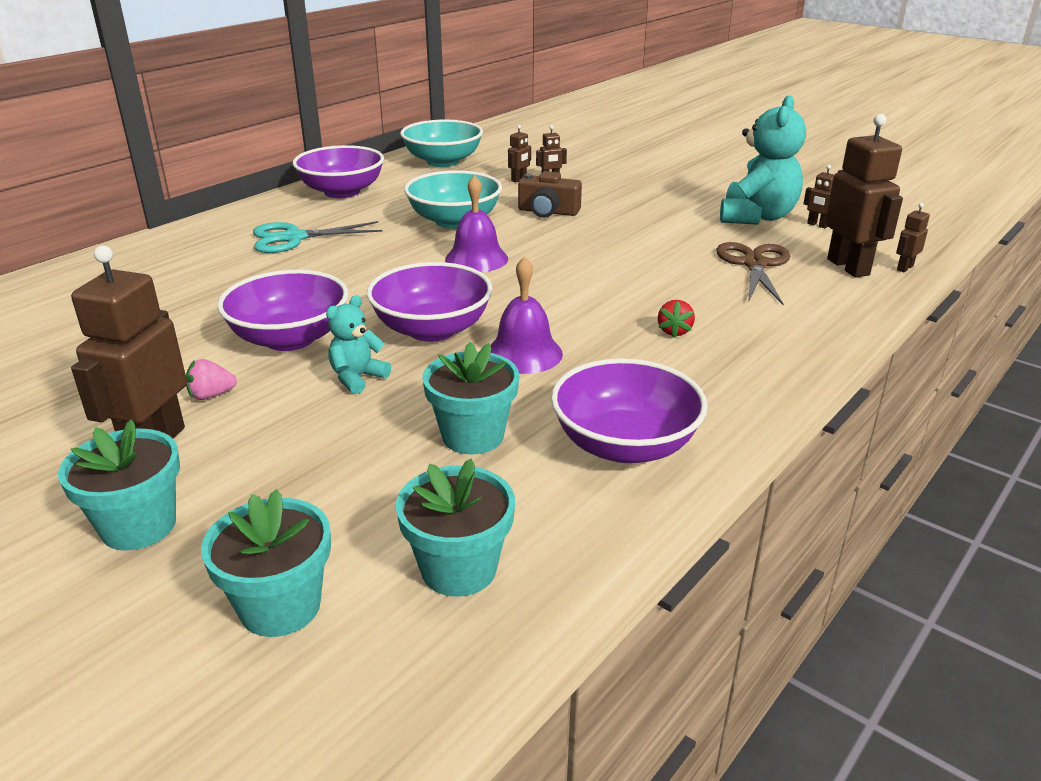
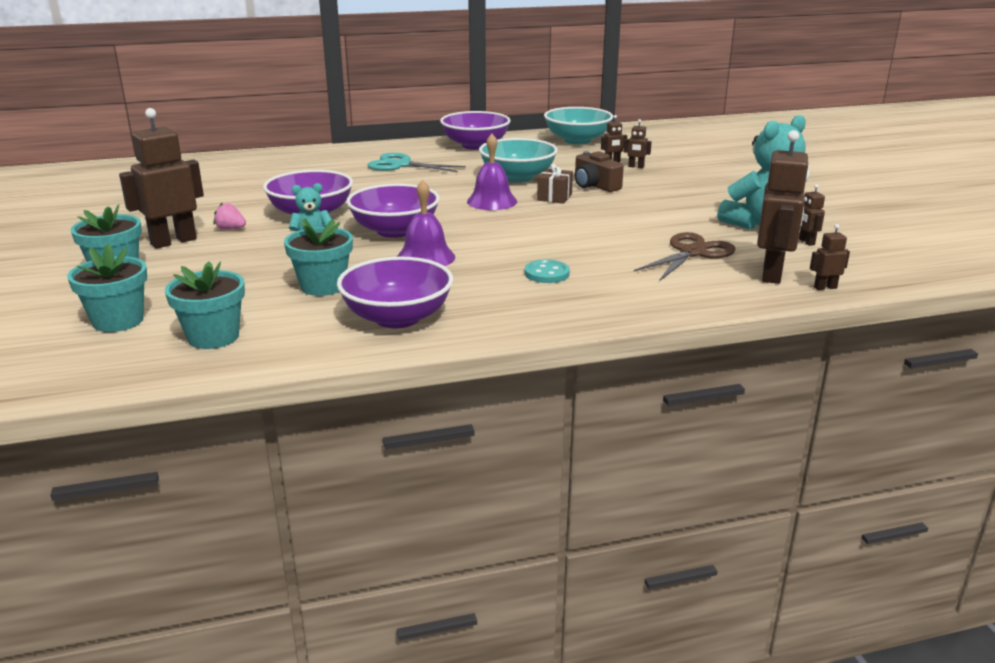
camera: 35 degrees right, 5 degrees down
red strawberry [658,300,695,338] -> turquoise button [525,260,570,283]
none -> brown gift [537,164,573,204]

